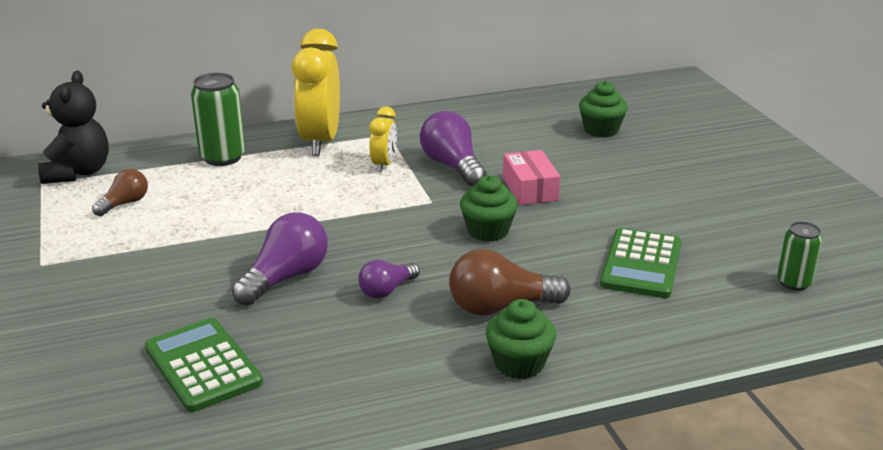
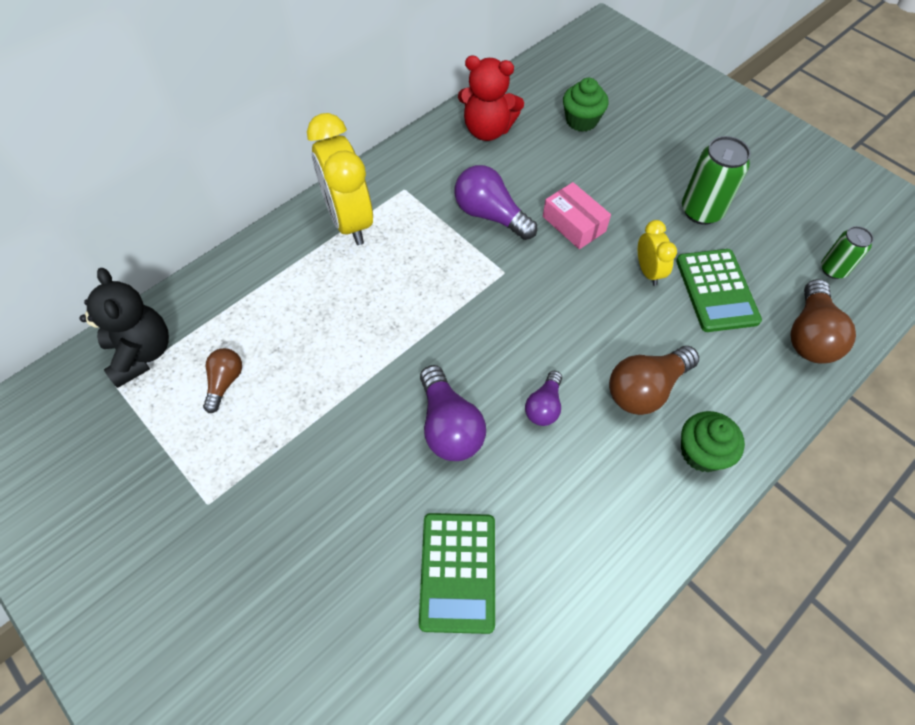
camera: 25 degrees left, 30 degrees up
green calculator [145,318,263,412] -> green calculator turned 120 degrees counterclockwise [419,513,495,634]
green can [191,73,245,166] -> green can moved to [682,136,751,225]
purple light bulb [232,212,328,306] -> purple light bulb turned 150 degrees clockwise [420,365,486,461]
yellow clock [369,106,397,172] -> yellow clock moved to [638,220,677,286]
green cupcake [460,175,518,242] -> none
none -> red teddy bear [458,56,524,141]
none -> brown light bulb [790,279,856,364]

